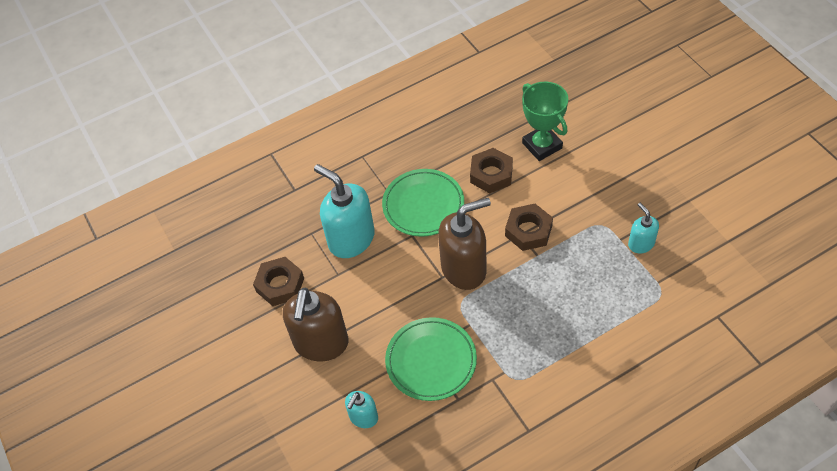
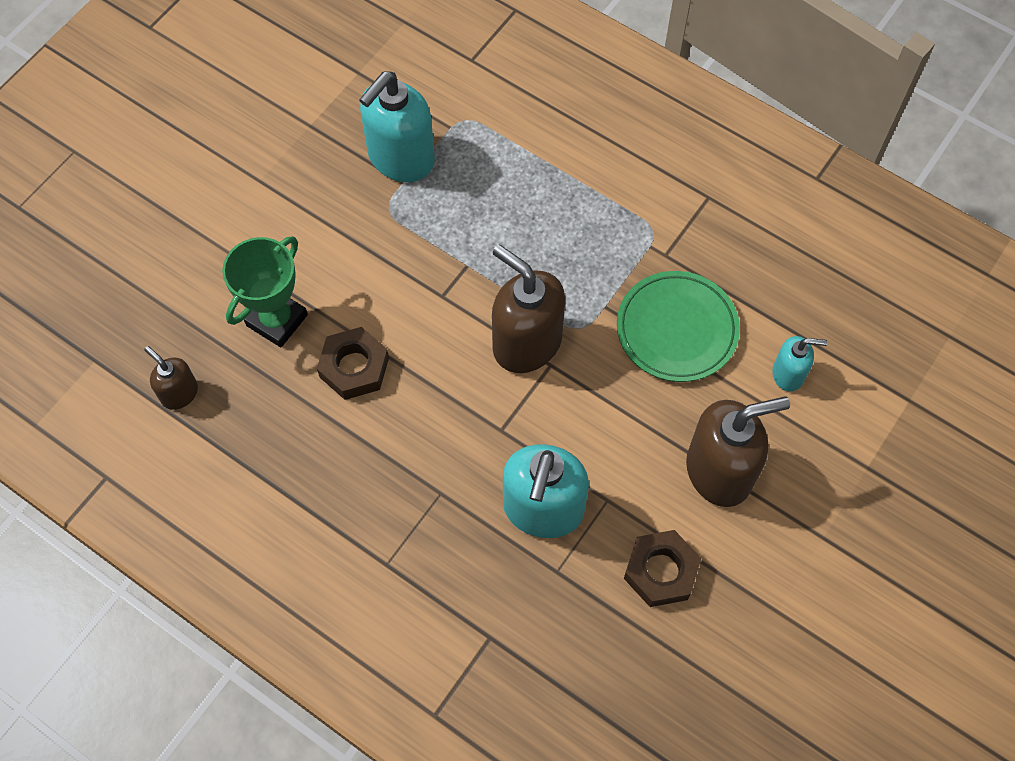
camera: 120 degrees left, 10 degrees up
green plate [382,169,464,237] -> none
brown nut [505,204,553,251] -> none
turquoise soap dispenser [628,203,659,254] -> turquoise soap dispenser [359,71,435,182], size x1.92
none -> brown soap dispenser [144,346,198,410]

